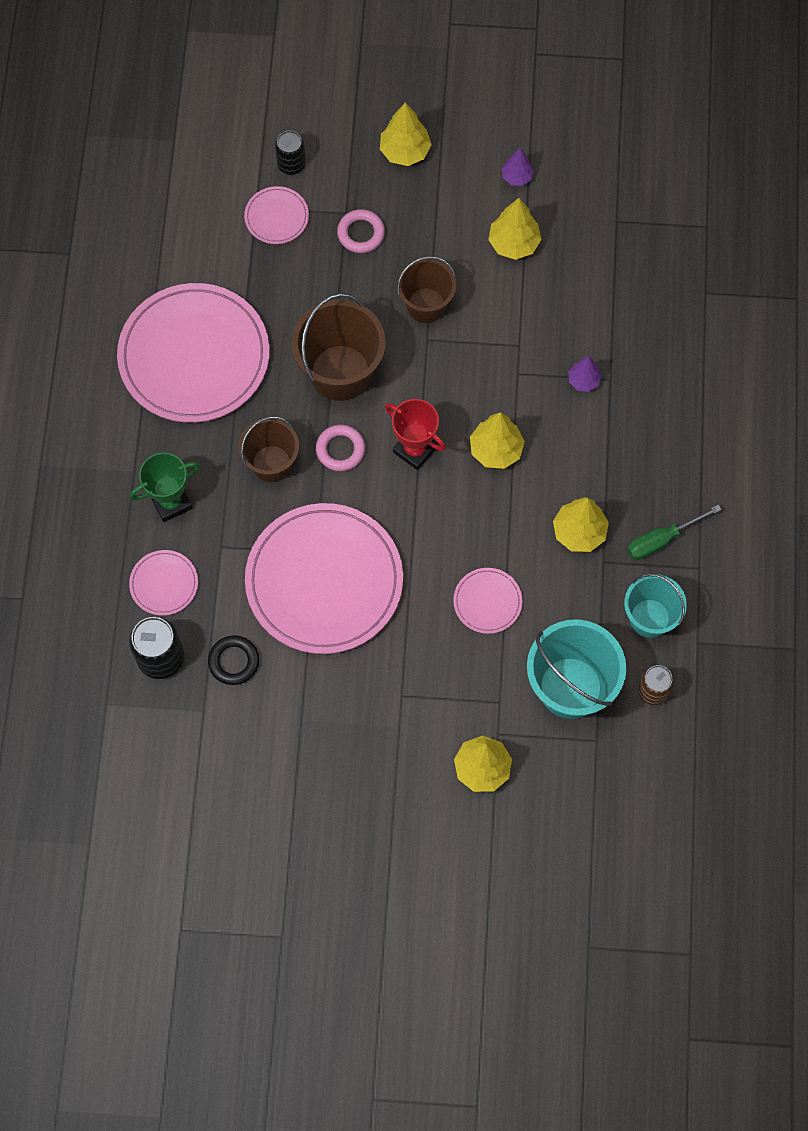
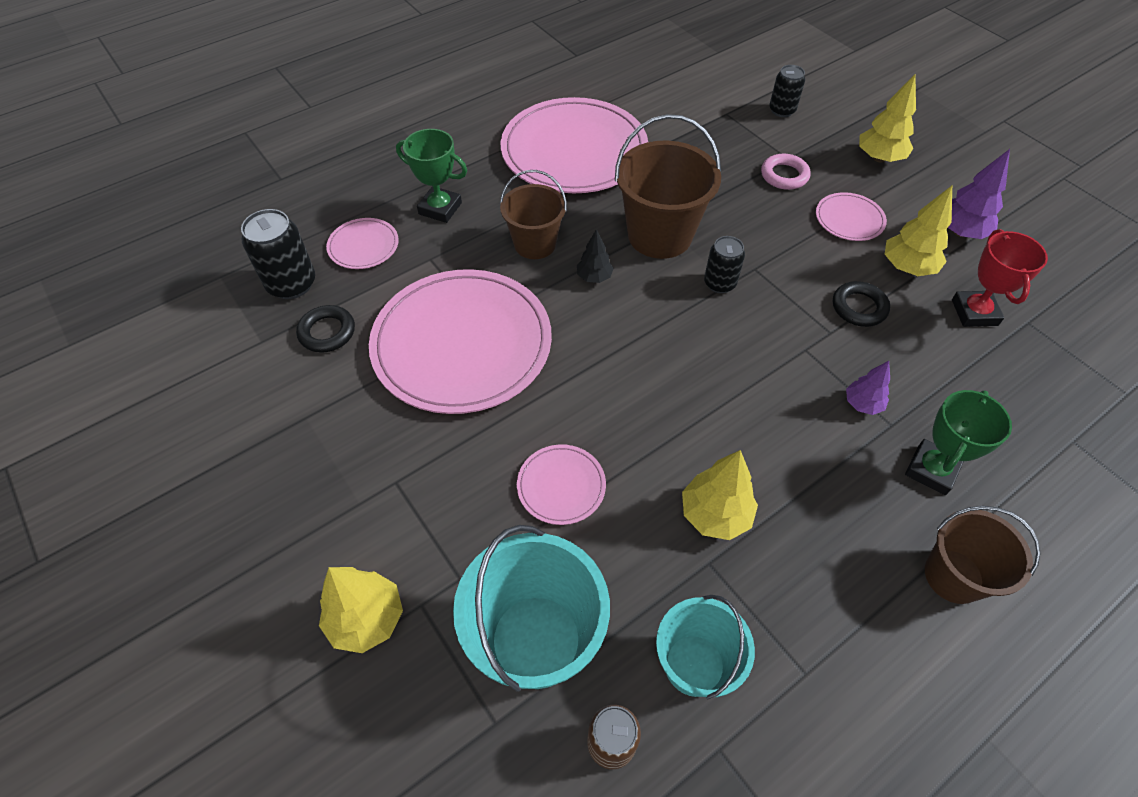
camera: 50 degrees right, 15 degrees down
pink plate [244,186,309,244] -> pink plate moved to [816,192,887,241]
pink ring [316,425,365,471] -> black tree [577,229,614,283]
red trophy [385,399,446,470] -> red trophy moved to [952,229,1048,327]
brown bucket [397,256,456,323] -> brown bucket moved to [925,506,1040,604]
yellow tree [470,412,525,469] -> none
purple tree [502,148,534,186] -> purple tree [948,149,1010,239], size x1.62
green screwdriver [627,505,722,560] -> none
none -> black can [704,236,745,293]
none -> black ring [833,281,890,327]
none -> green trophy [905,390,1012,495]

